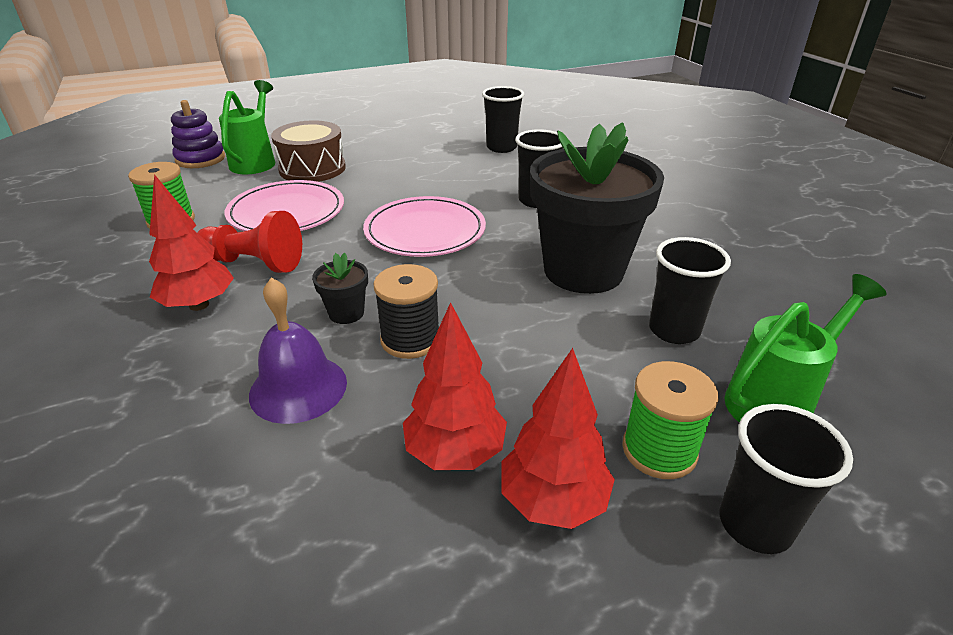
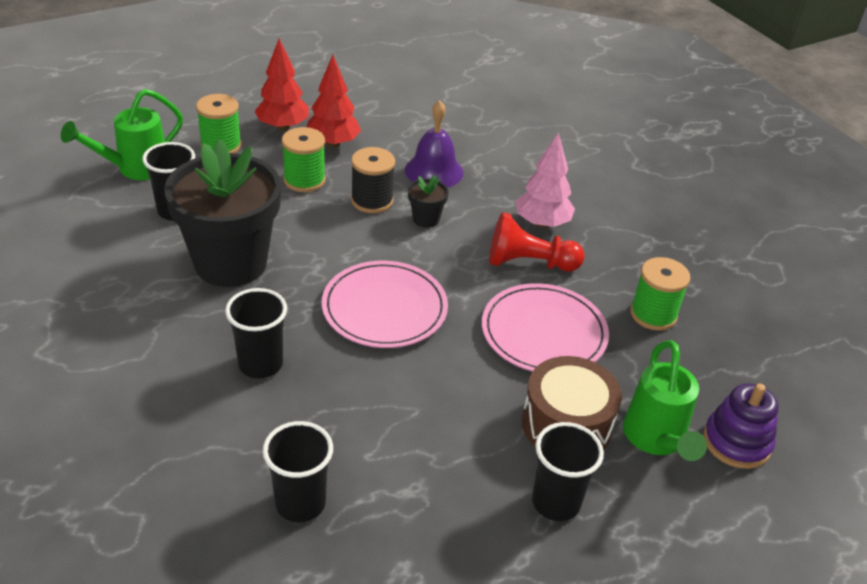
camera: 170 degrees right, 5 degrees up
red tree [149,174,234,311] -> pink tree [516,132,575,228]
black cup [720,404,853,554] -> black cup moved to [532,422,604,521]
none -> green spool [282,127,326,192]

